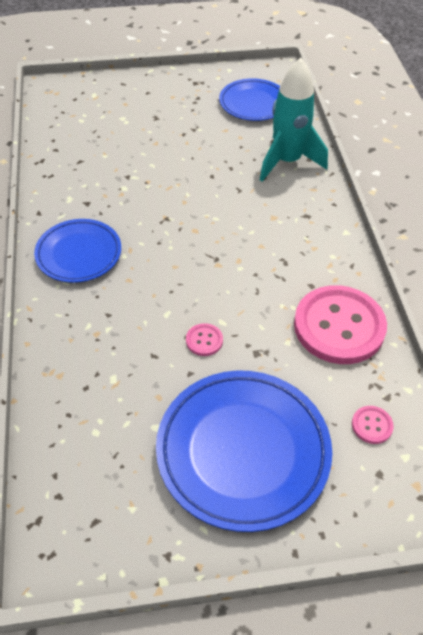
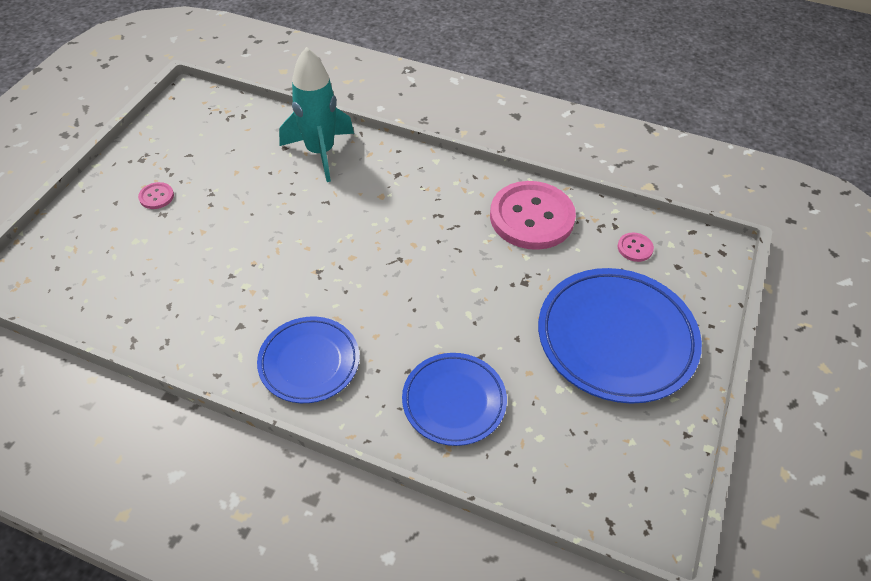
camera: 60 degrees left, 0 degrees up
pink button [186,323,223,356] -> pink button moved to [138,182,174,209]
blue plate [219,78,280,121] -> blue plate moved to [402,353,507,446]

